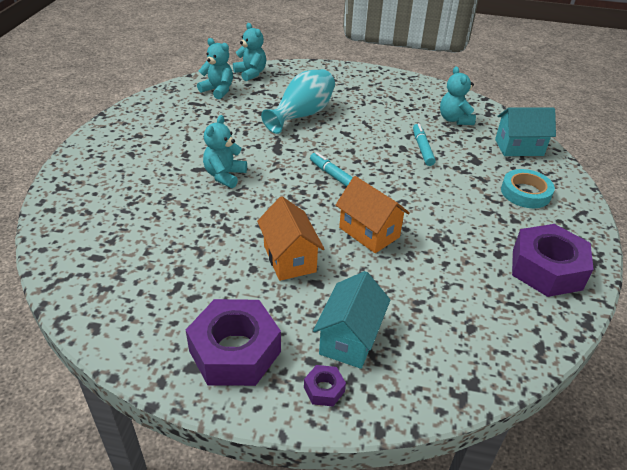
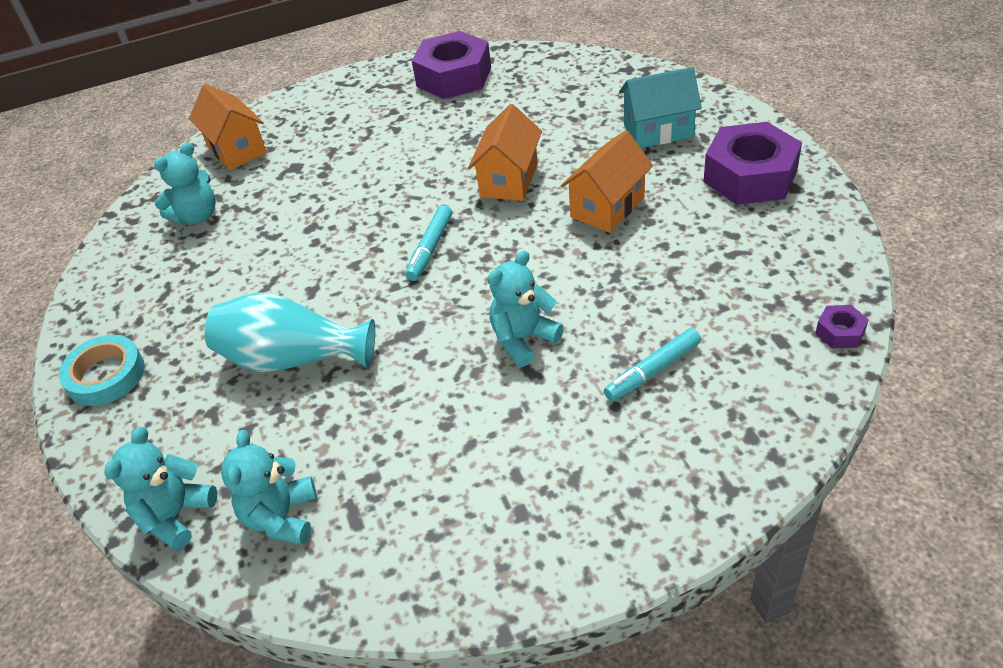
camera: 115 degrees left, 5 degrees up
turquoise teddy bear [203,115,247,188] -> turquoise teddy bear turned 150 degrees clockwise [488,250,564,367]
purple nut [304,365,346,406] -> purple nut moved to [815,305,869,348]
turquoise marker [413,123,436,166] -> turquoise marker moved to [604,328,701,402]
turquoise house [495,108,556,156] -> orange house [189,84,267,170]
turquoise tape [501,169,555,208] -> turquoise tape moved to [59,335,145,406]

